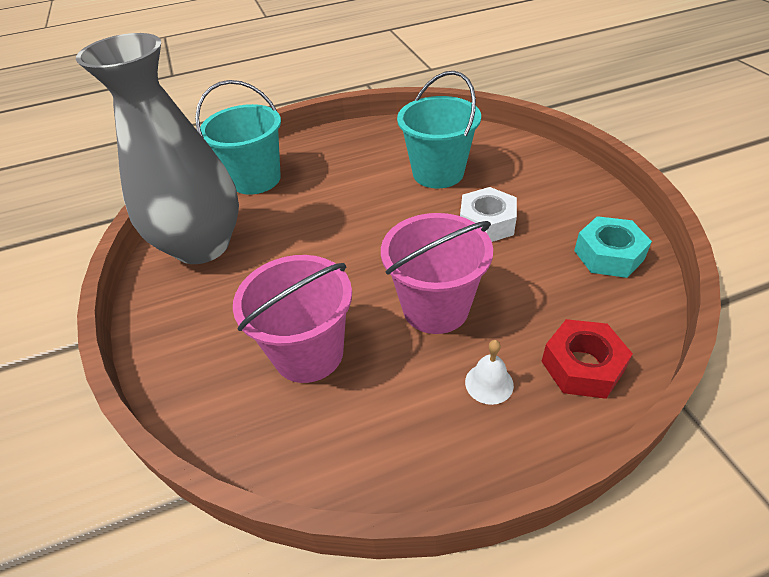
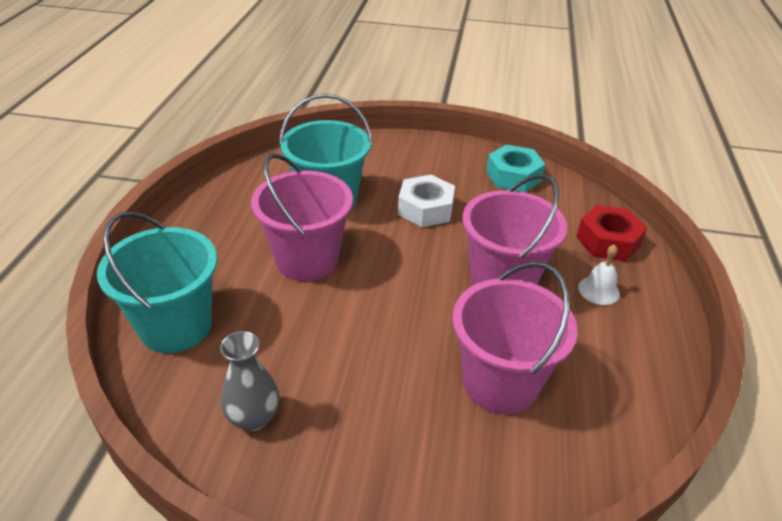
camera: 65 degrees left, 5 degrees down
grey vase [76,33,239,264] -> grey vase [220,331,279,431], size x0.40
none -> pink bucket [251,154,353,281]

